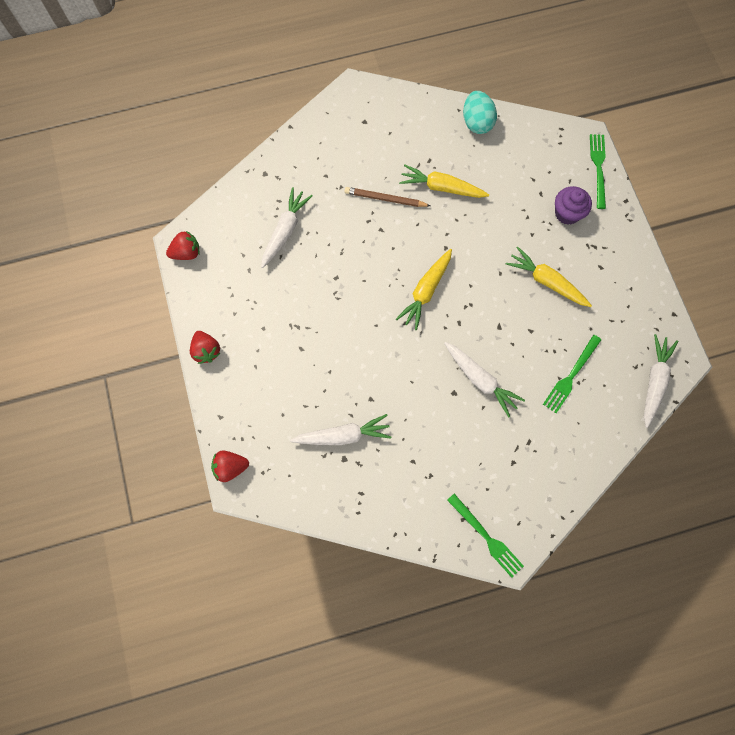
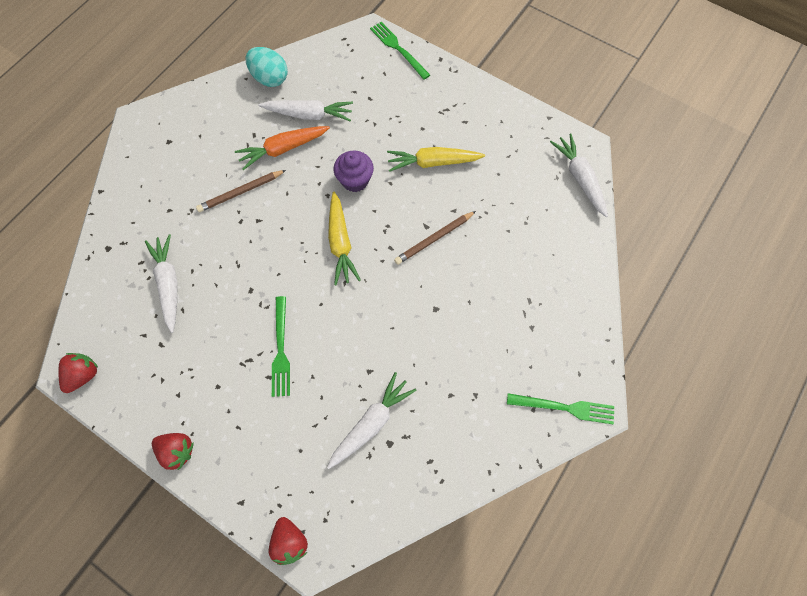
camera: 40 degrees left, 5 degrees down
red strawberry [211,451,249,482] -> red strawberry turned 60 degrees counterclockwise [269,517,308,565]
yellow carrot [399,164,489,198] -> orange carrot [235,126,330,170]
white carrot [444,342,525,417] -> white carrot moved to [258,100,353,121]
green fork [543,335,601,413] -> green fork moved to [272,296,290,397]
purple cupcake [555,186,592,225] -> purple cupcake moved to [334,150,374,192]
none -> brown pencil [394,211,476,265]

